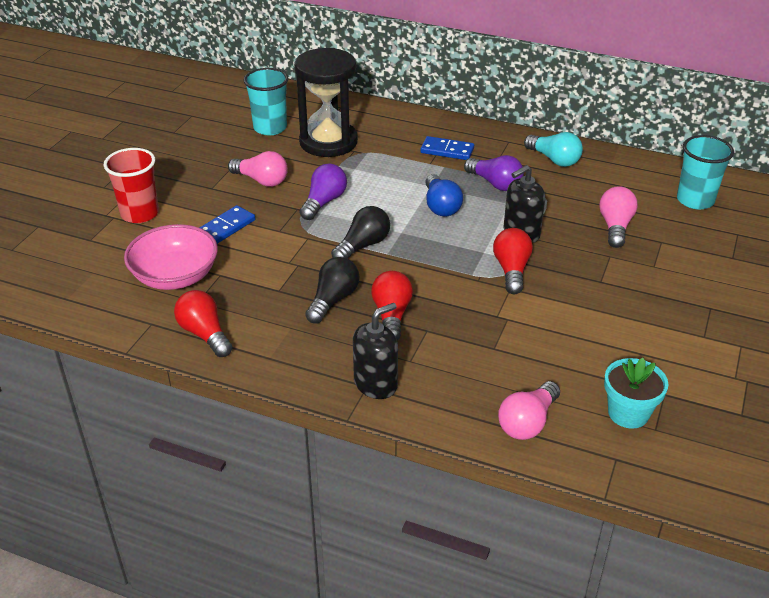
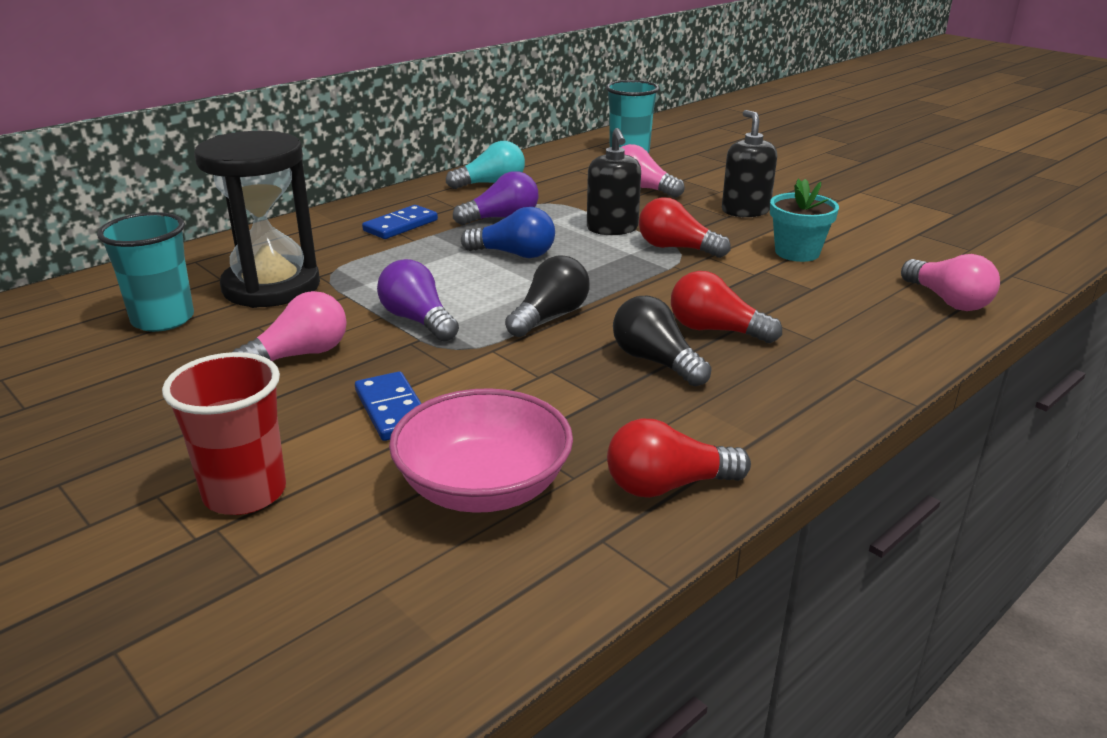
camera: 65 degrees left, 10 degrees down
black light bulb [331,206,390,259] -> black light bulb turned 60 degrees clockwise [505,255,590,337]
black soap dispenser [353,303,398,399] -> black soap dispenser moved to [722,110,777,217]
turquoise flower pot [604,358,668,429] -> turquoise flower pot moved to [770,179,839,262]

